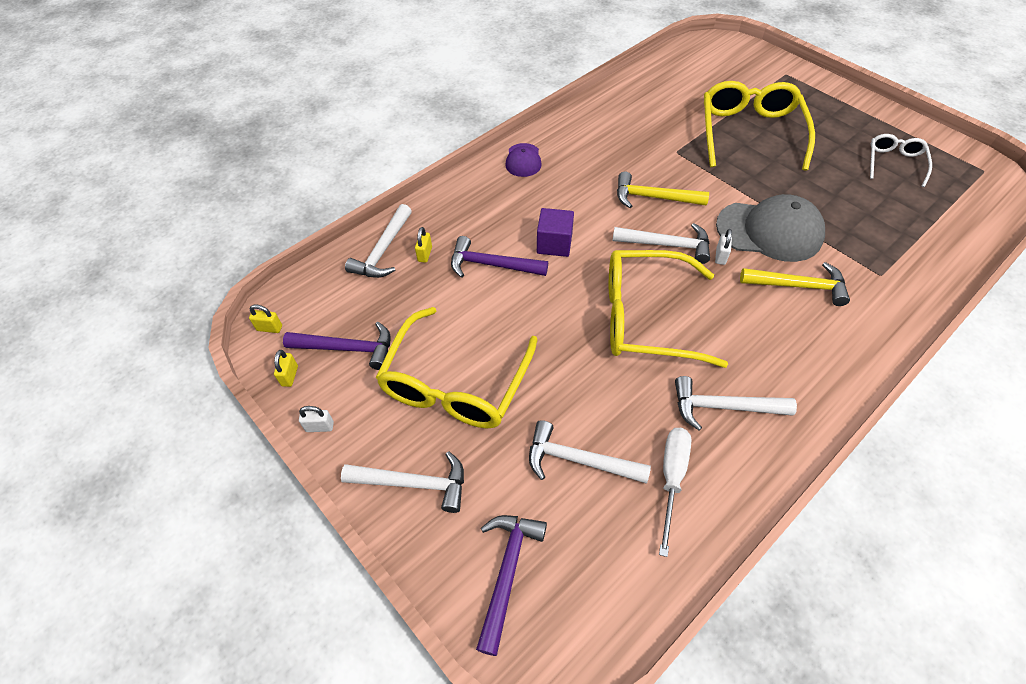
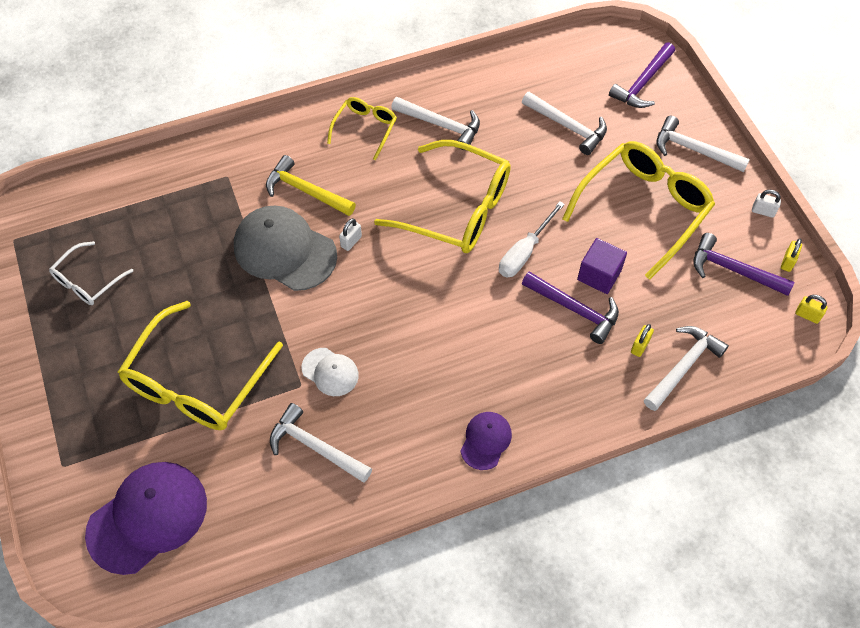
camera: 160 degrees left, 5 degrees up
purple cube [537,208,574,257] -> purple cube moved to [577,238,627,294]
white hammer [612,223,710,264] -> white hammer moved to [270,403,372,483]
yellow hammer [617,172,709,208] -> none
white screwdriver [659,428,691,557] -> white screwdriver moved to [499,201,565,278]
none -> purple cap [85,462,207,575]
none -> white cap [302,348,359,396]
none -> yellow glasses [327,97,397,160]

